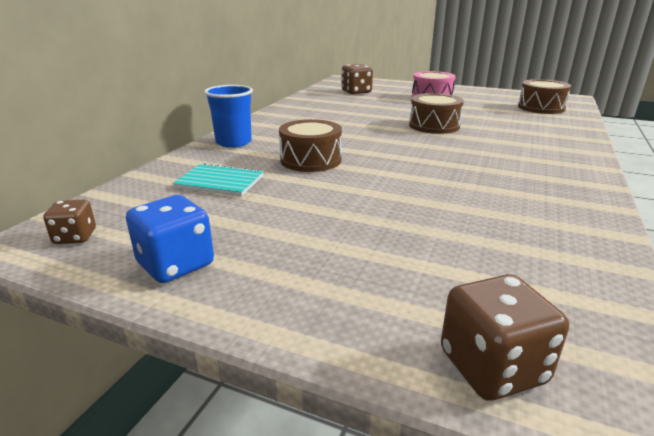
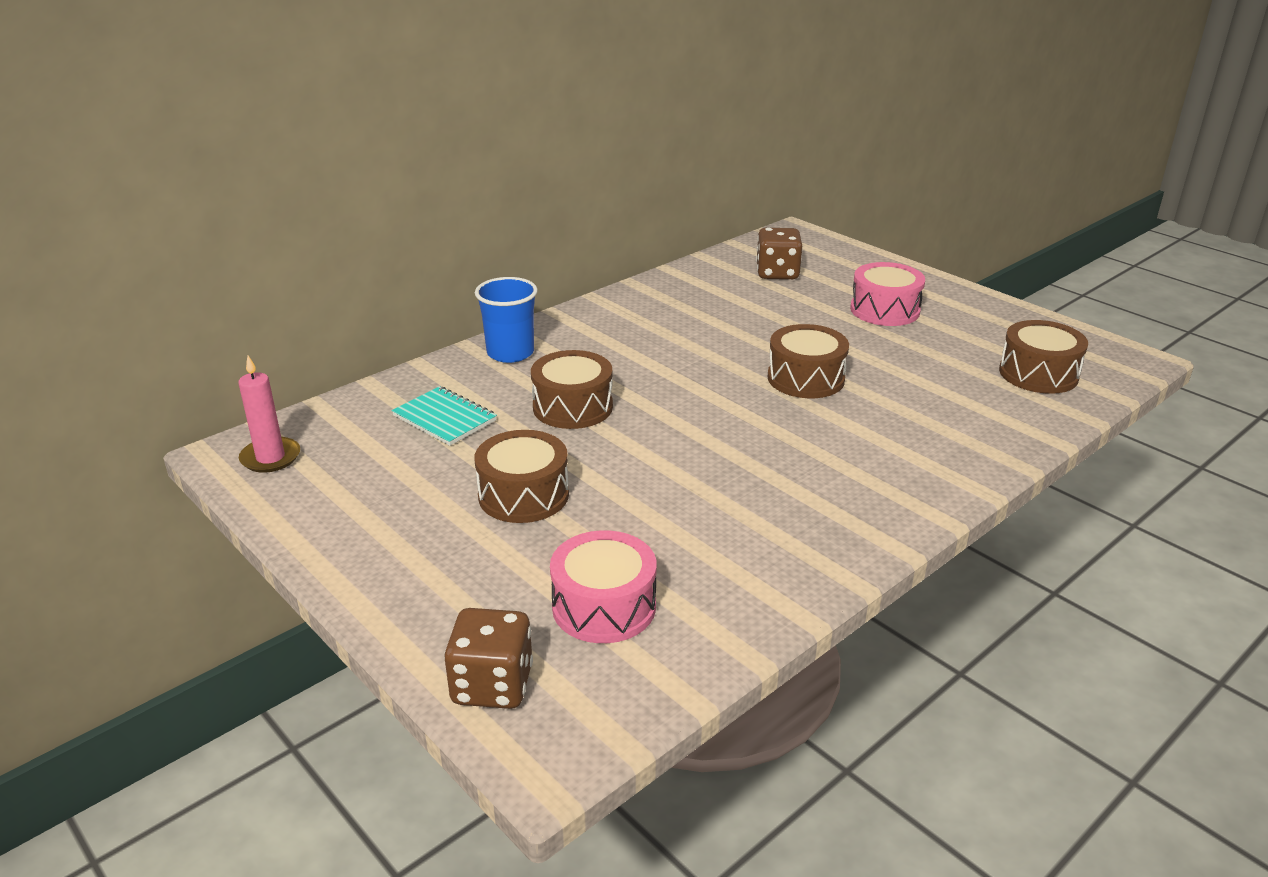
camera: 25 degrees right, 5 degrees up
brown dice [43,200,96,244] -> pink candle [238,356,300,473]
blue dice [126,195,214,283] -> none
none -> brown drum [474,430,569,523]
none -> pink drum [550,530,657,643]

